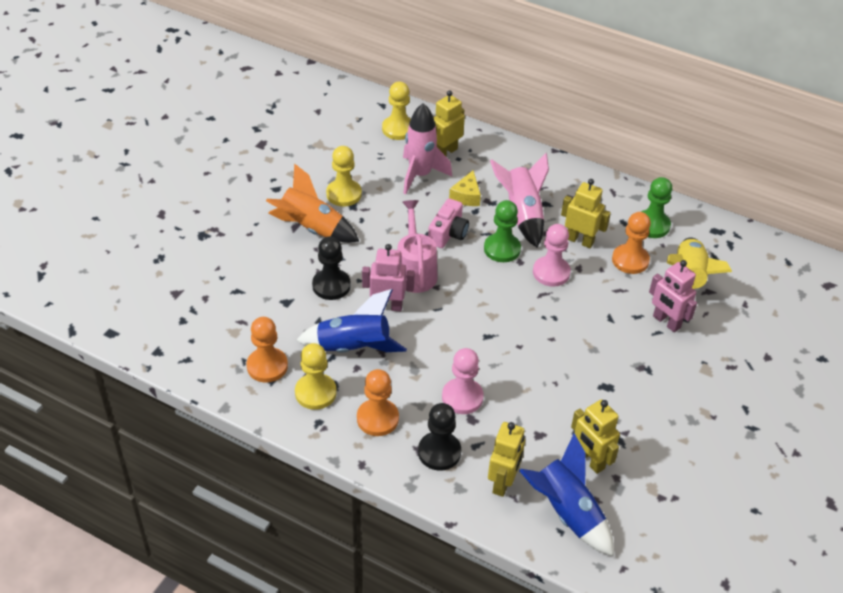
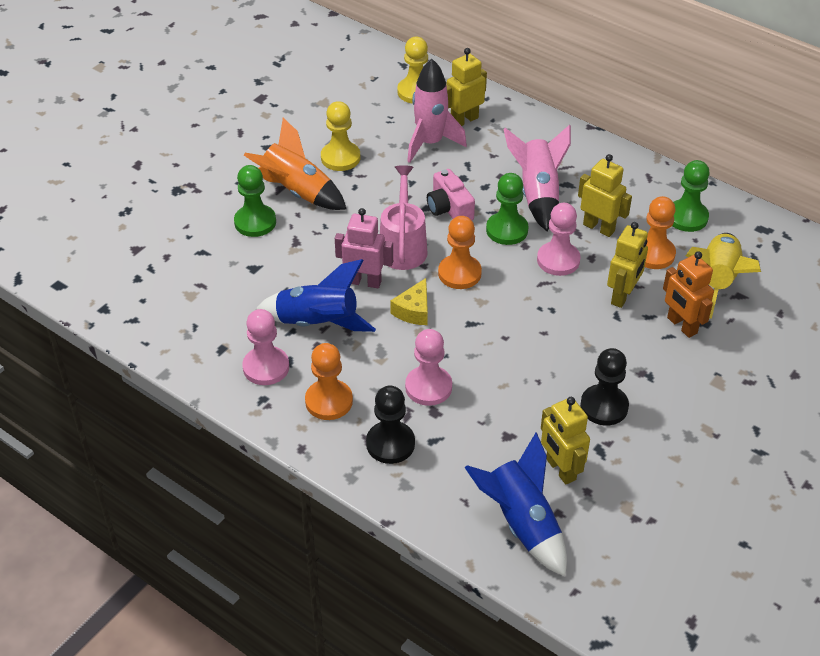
camera: 10 degrees right, 0 degrees up
orange pawn [247,317,288,383] -> orange pawn moved to [438,216,482,289]
yellow pawn [295,343,337,410] -> pink pawn [242,309,289,385]
black pawn [312,236,351,300] -> black pawn moved to [580,348,629,425]
pink camera [428,198,469,248] -> pink camera turned 120 degrees clockwise [427,169,475,220]
yellow cheese [449,170,481,206] -> yellow cheese moved to [390,278,428,325]
yellow robot [488,422,525,497] -> yellow robot moved to [607,222,648,308]
pink robot [649,260,697,332] -> orange robot [663,251,714,338]
none -> green pawn [234,165,276,237]

